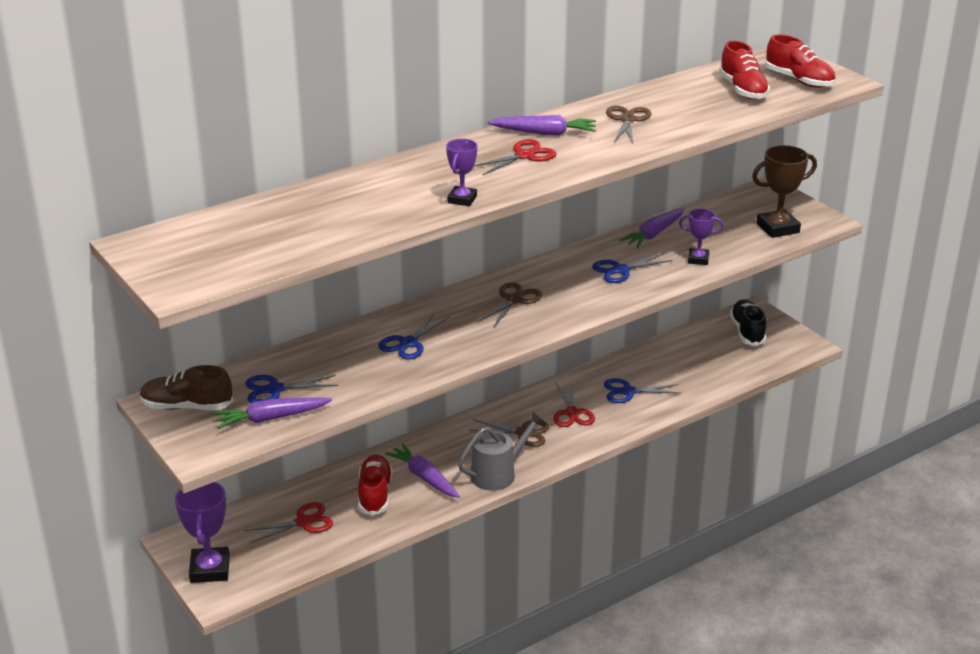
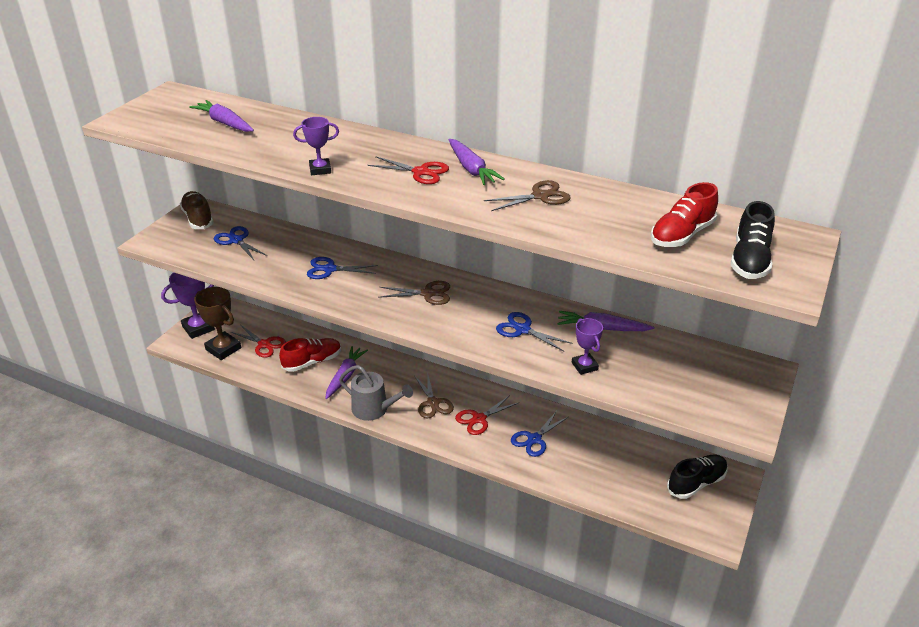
camera: 60 degrees right, 5 degrees up
purple carrot [213,397,332,429] -> purple carrot moved to [189,100,254,132]
blue scissors [604,378,681,403] -> blue scissors turned 105 degrees counterclockwise [511,411,568,457]
brown trophy [752,145,817,238] -> brown trophy moved to [194,287,241,360]
red shoe [765,34,835,88] -> black shoe [730,201,775,279]

